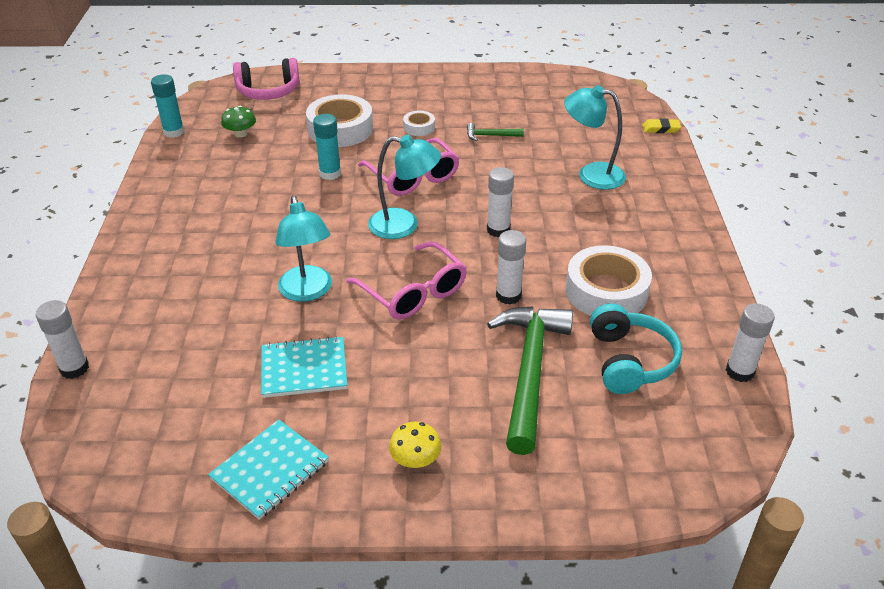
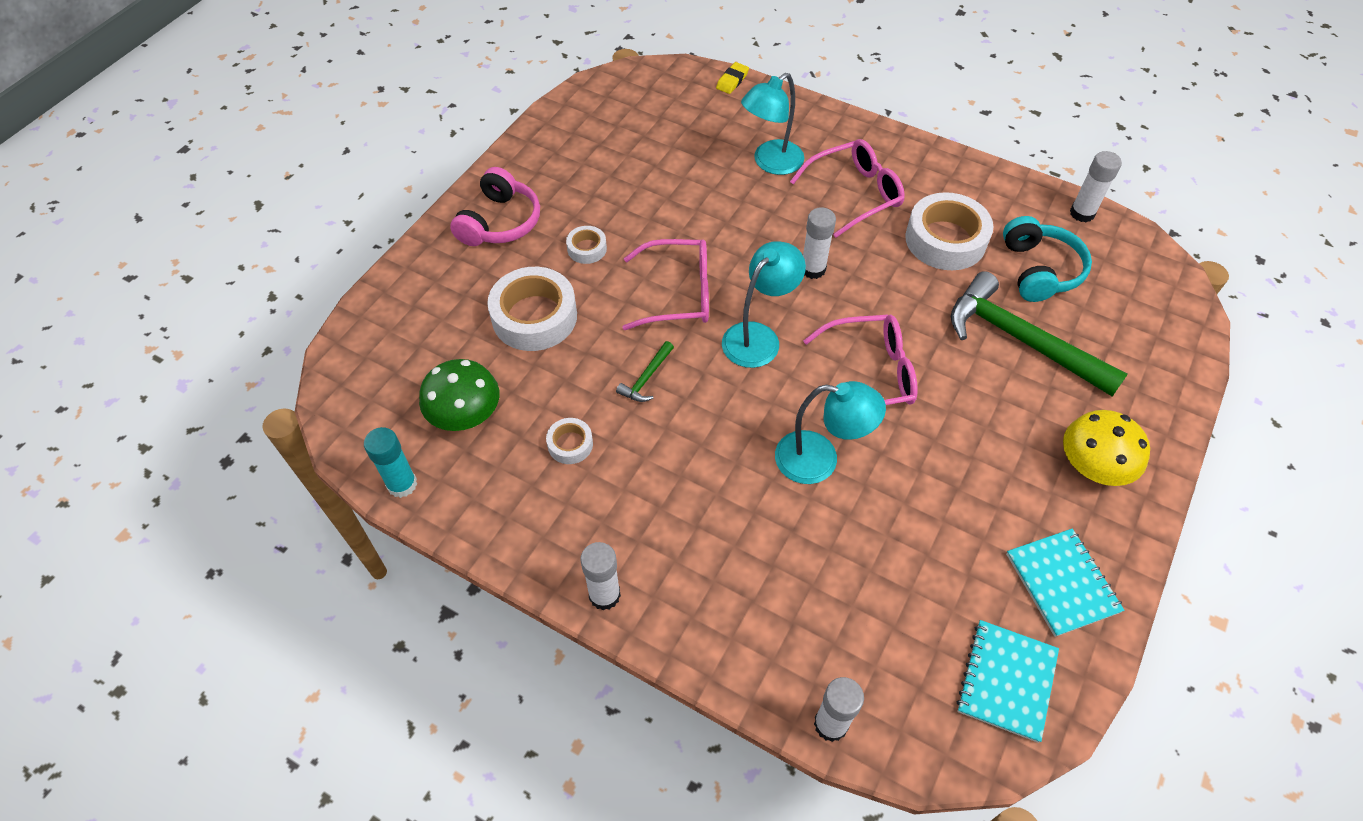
camera: 60 degrees left, 15 degrees up
green mushroom [221,106,256,138] -> green mushroom [419,359,499,431], size x1.63
pink headphones [233,58,300,100] -> pink headphones moved to [450,167,540,246]
turquoise notebook [261,336,347,398] -> turquoise notebook moved to [957,620,1059,743]
turquoise glue stick [313,114,341,180] -> none
yellow mushroom [389,422,441,468] -> yellow mushroom [1063,410,1150,486], size x1.63
green hammer [467,123,524,141] -> green hammer moved to [616,341,674,402]
white glue stick [496,230,526,305] -> white glue stick moved to [581,542,621,610]
turquoise headphones [590,304,682,394] -> turquoise headphones turned 60 degrees clockwise [1003,216,1092,302]
none -> white tape [546,418,593,464]
none -> pink glasses [790,139,905,238]

